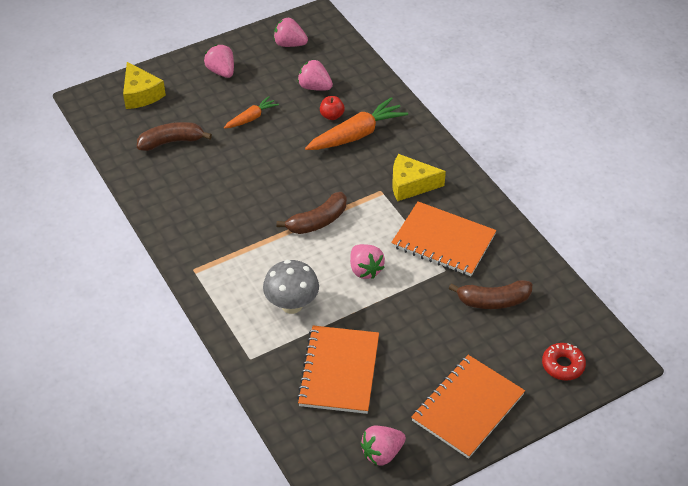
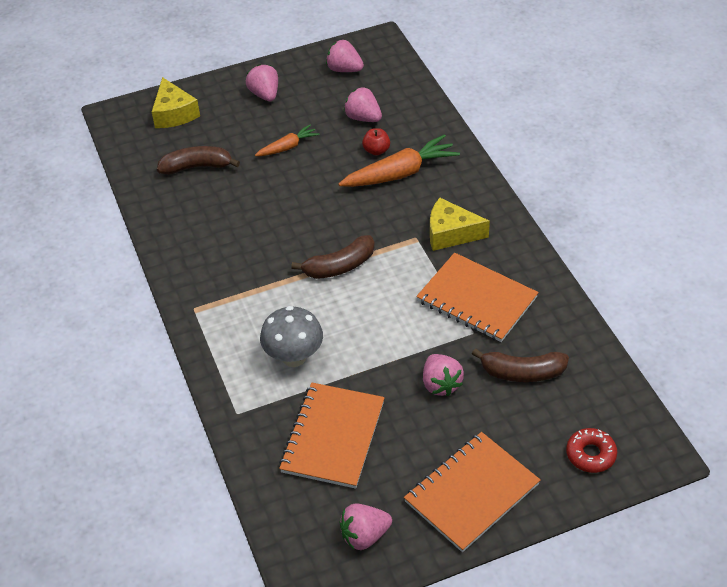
camera: 10 degrees right, 0 degrees up
pink strawberry [350,244,385,279] -> pink strawberry moved to [423,354,464,396]

